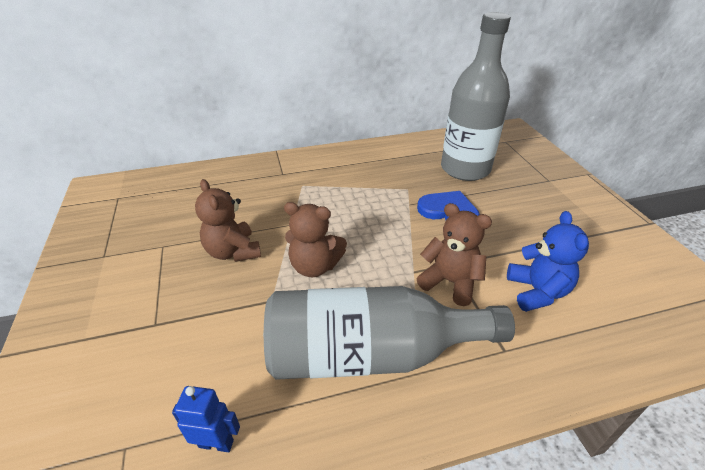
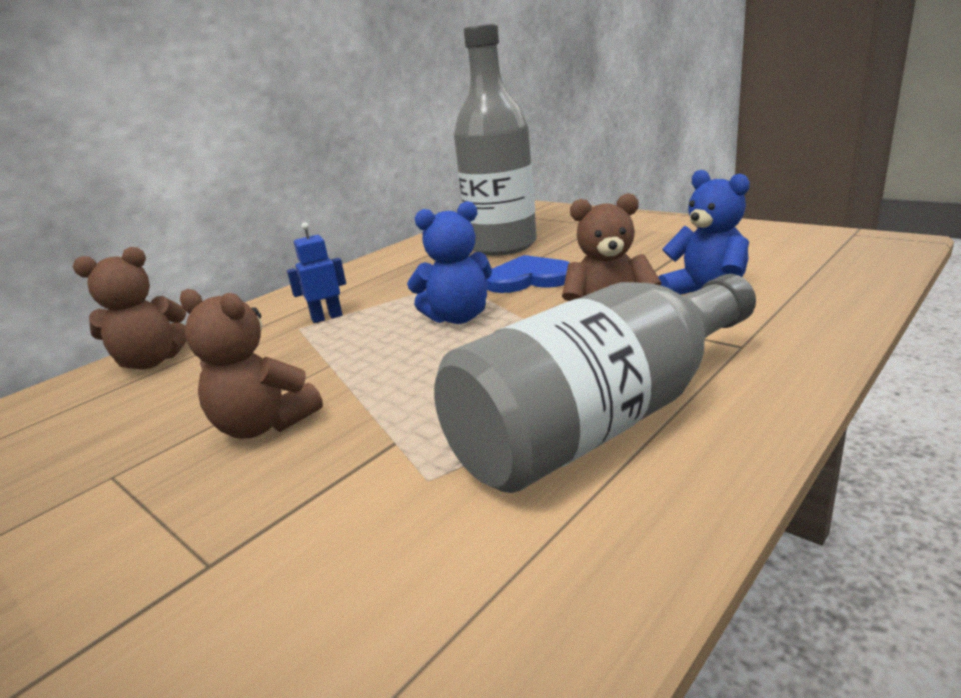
camera: 30 degrees left, 15 degrees down
blue robot [172,386,240,452] -> blue robot moved to [287,222,346,323]
brown teddy bear [284,202,347,277] -> brown teddy bear moved to [73,247,186,369]
none -> blue teddy bear [407,201,492,324]

